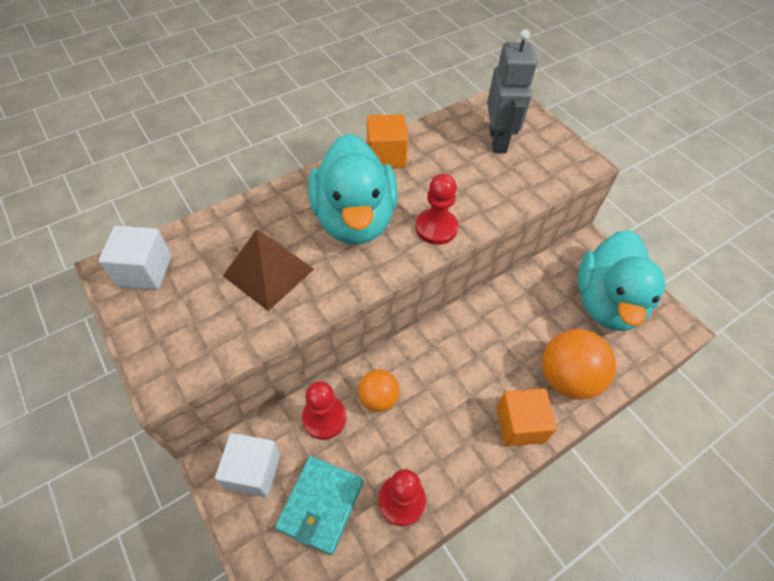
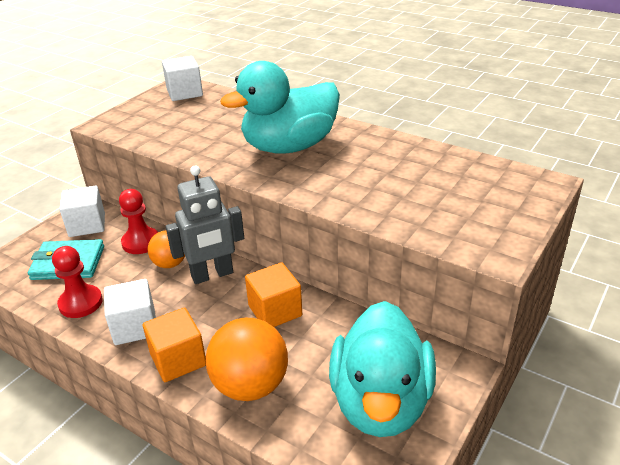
camera: 70 degrees right, 20 degrees down
brown pyramid [223,229,314,311] -> none
orange cube [367,114,408,168] -> orange cube moved to [245,262,302,327]
red pawn [415,174,458,245] -> none
grey robot [487,29,537,153] -> grey robot moved to [166,166,244,284]
turquoise duck [578,230,665,331] -> turquoise duck turned 75 degrees counterclockwise [329,301,436,437]
none -> white cube [104,279,156,345]

